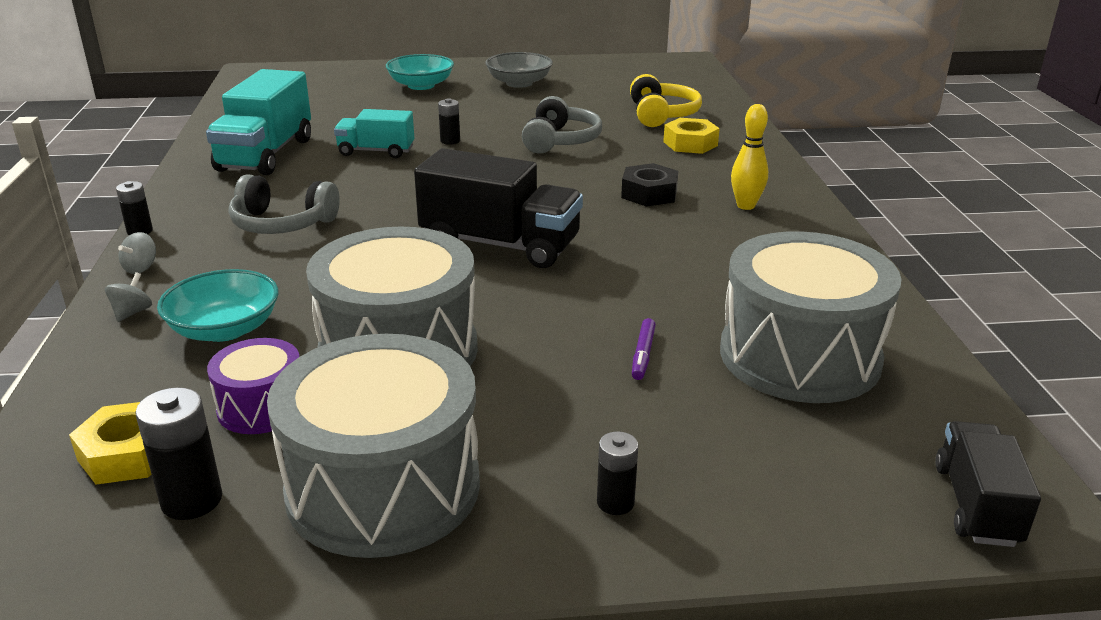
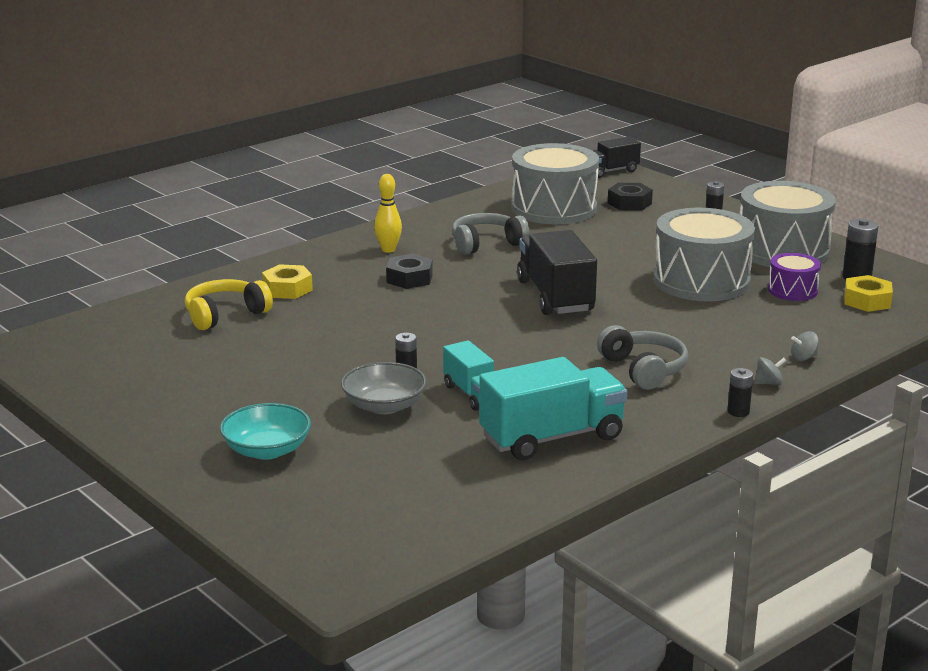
camera: 125 degrees left, 5 degrees down
turquoise bowl [157,269,279,342] -> none
grey bowl [485,52,553,88] -> grey bowl moved to [341,362,427,414]
grey headphones [522,96,602,154] -> grey headphones moved to [452,213,530,255]
purple marker [632,318,656,380] -> none
none -> black nut [608,183,653,211]

